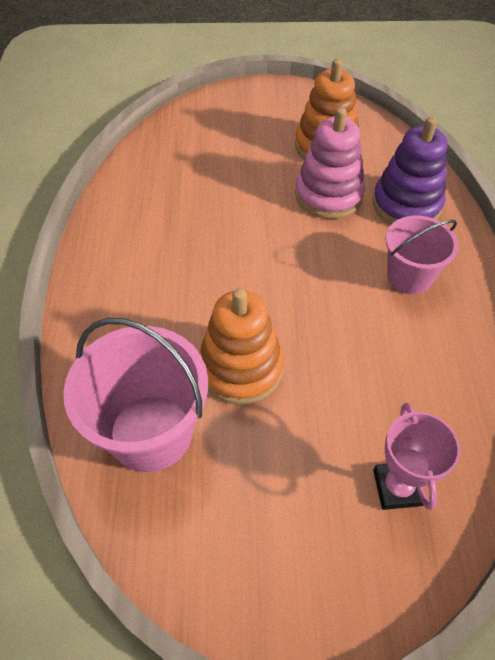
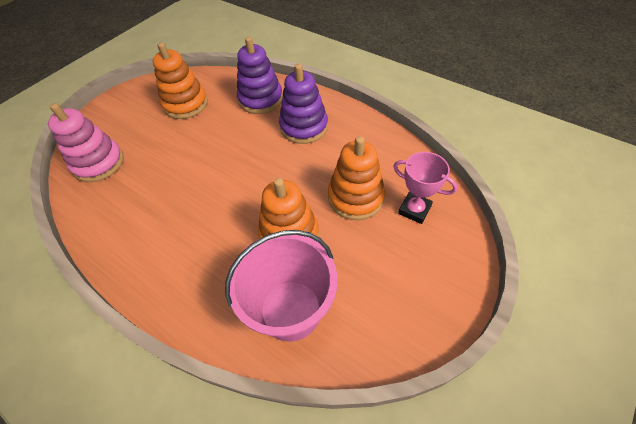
camera: 50 degrees left, 0 degrees up
pink stacking toy [295,107,365,219] -> pink stacking toy moved to [48,103,124,182]
pink bucket [385,215,459,294] -> purple stacking toy [279,64,328,144]
none -> orange stacking toy [328,136,385,220]

